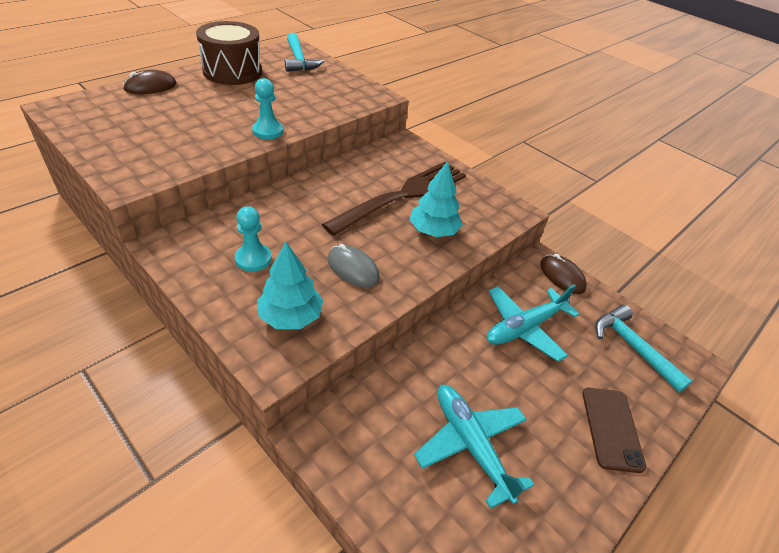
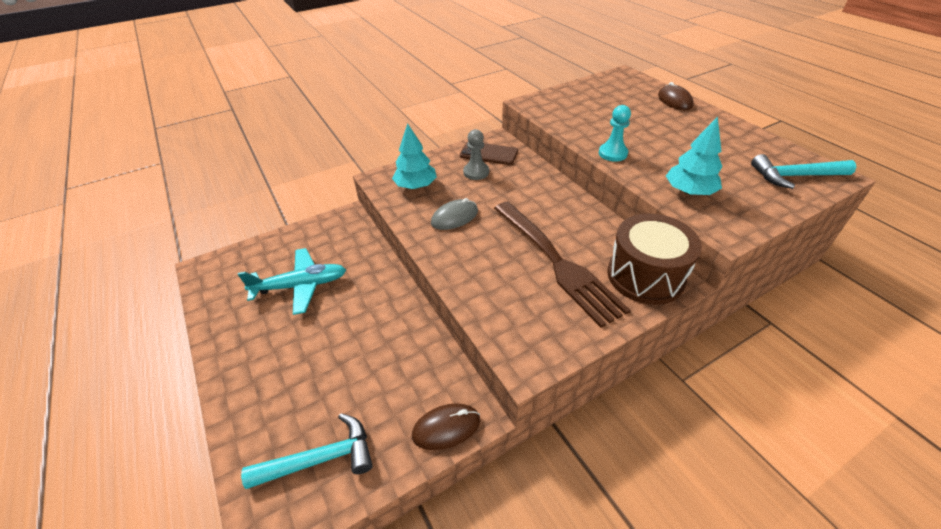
camera: 110 degrees right, 0 degrees up
brown drum [196,21,262,85] -> brown drum moved to [607,214,702,305]
turquoise pawn [235,206,272,272] -> grey pawn [463,129,489,180]
turquoise tree [409,161,463,237] -> turquoise tree moved to [666,117,722,195]
turquoise plane [487,285,580,362] -> none
brown phone [582,388,646,473] -> brown phone moved to [460,142,518,165]

